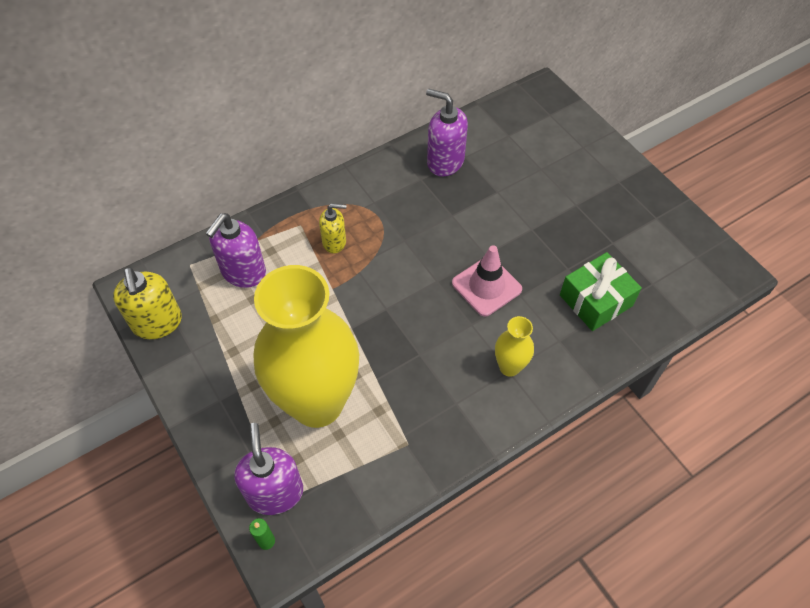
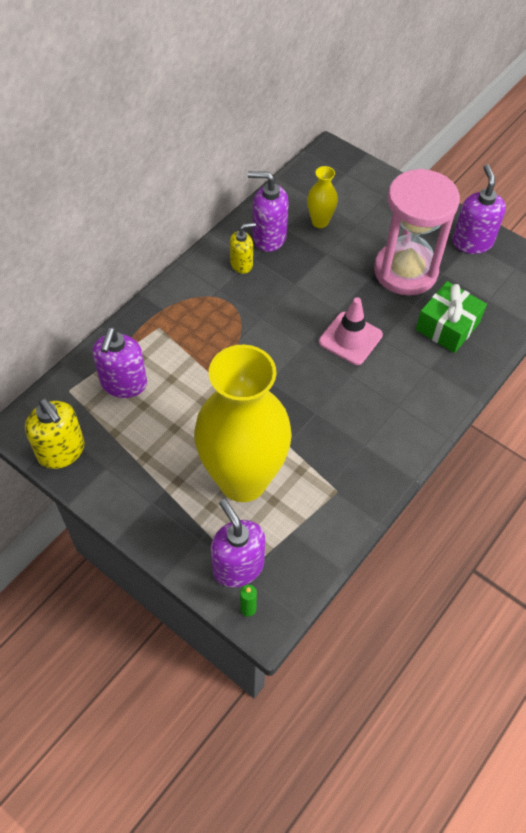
camera: 20 degrees left, 0 degrees up
yellow soap dispenser [319,203,346,254] -> yellow soap dispenser moved to [230,223,256,274]
yellow vase [495,316,534,377] -> yellow vase moved to [307,166,338,228]
none -> pink hourglass [374,169,460,296]
none -> purple soap dispenser [452,164,506,254]

